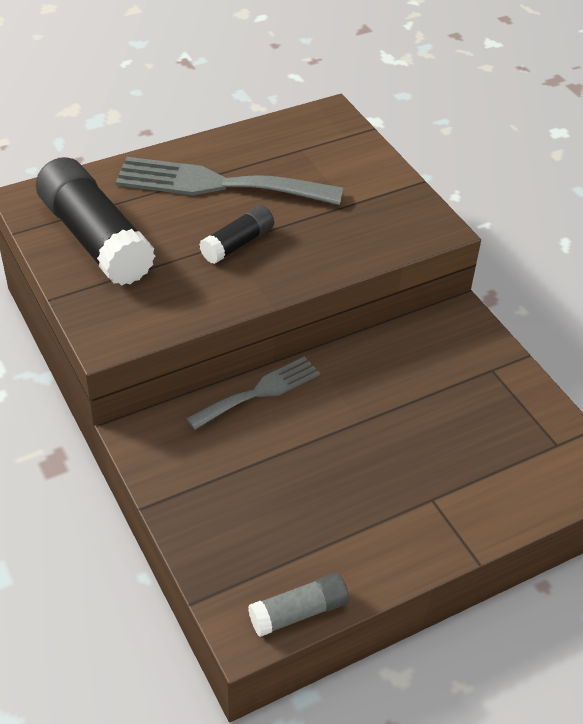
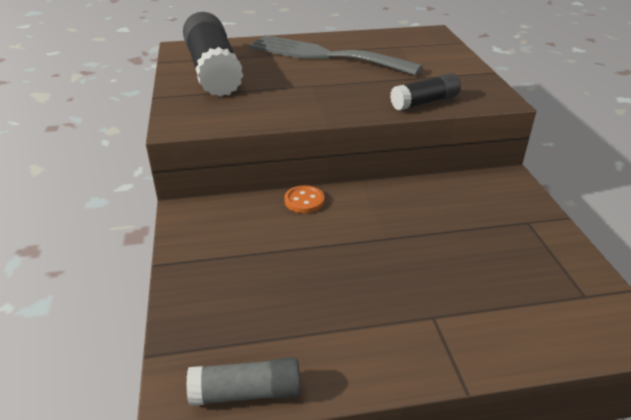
camera: 20 degrees right, 10 degrees down
grey fork [186,356,320,430] -> orange button [284,185,324,213]
black glue stick [199,205,274,264] -> black glue stick moved to [390,73,461,110]

